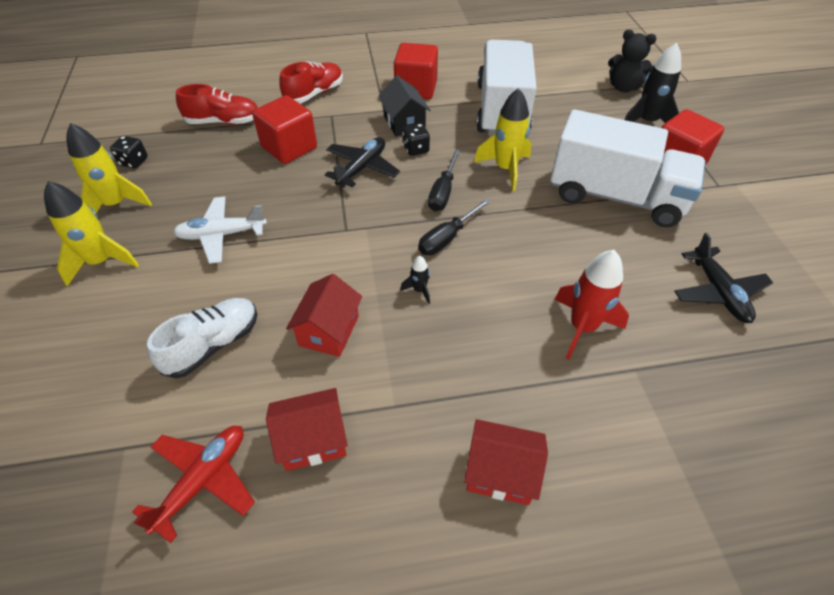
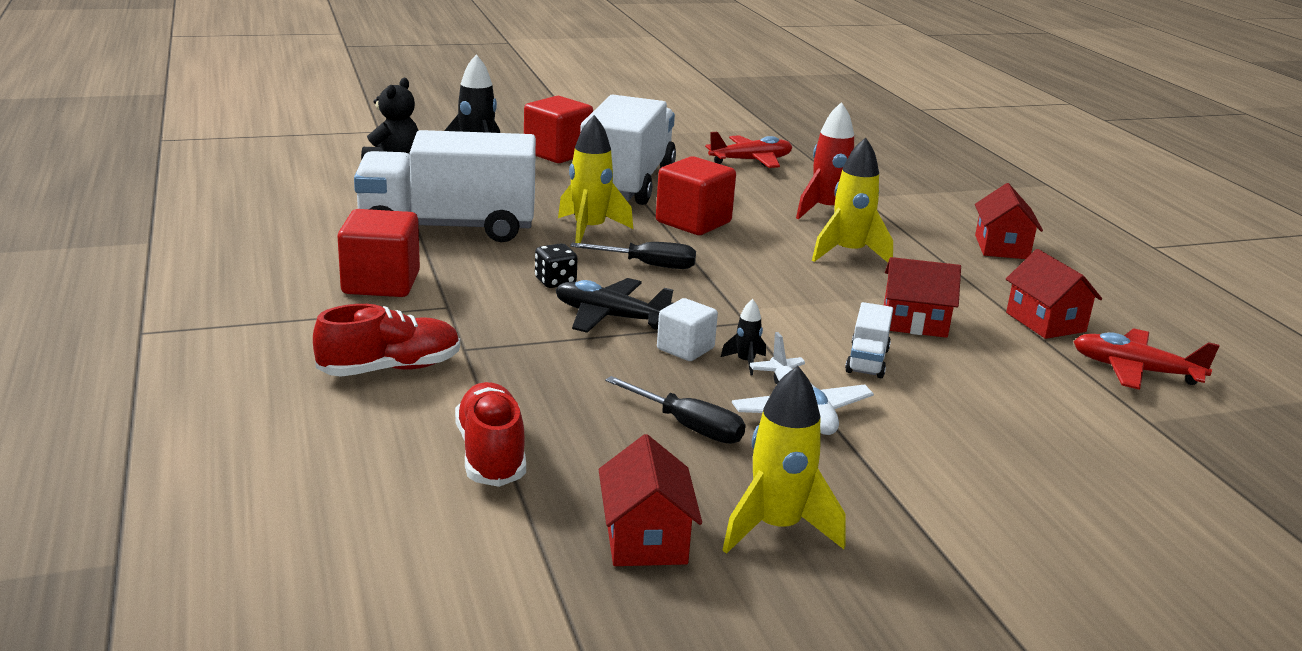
camera: 100 degrees left, 25 degrees down
yellow rocket [44,181,139,286] -> yellow rocket moved to [812,137,893,262]
black dice [110,136,148,168] -> red house [599,434,702,566]
white shoe [147,298,257,378] -> none
red cube [252,95,317,164] -> red cube moved to [656,156,736,235]
red shoe [279,62,343,104] -> red shoe turned 120 degrees clockwise [313,304,460,377]
black house [378,75,430,136] -> none
black rocket [400,256,430,304] -> black rocket moved to [721,299,766,376]
black screwdriver [418,199,490,255] -> black screwdriver moved to [605,376,745,444]
black plane [674,233,773,323] -> red plane [705,132,792,168]
none -> white cube [657,298,718,361]
none -> white truck [845,302,893,378]

